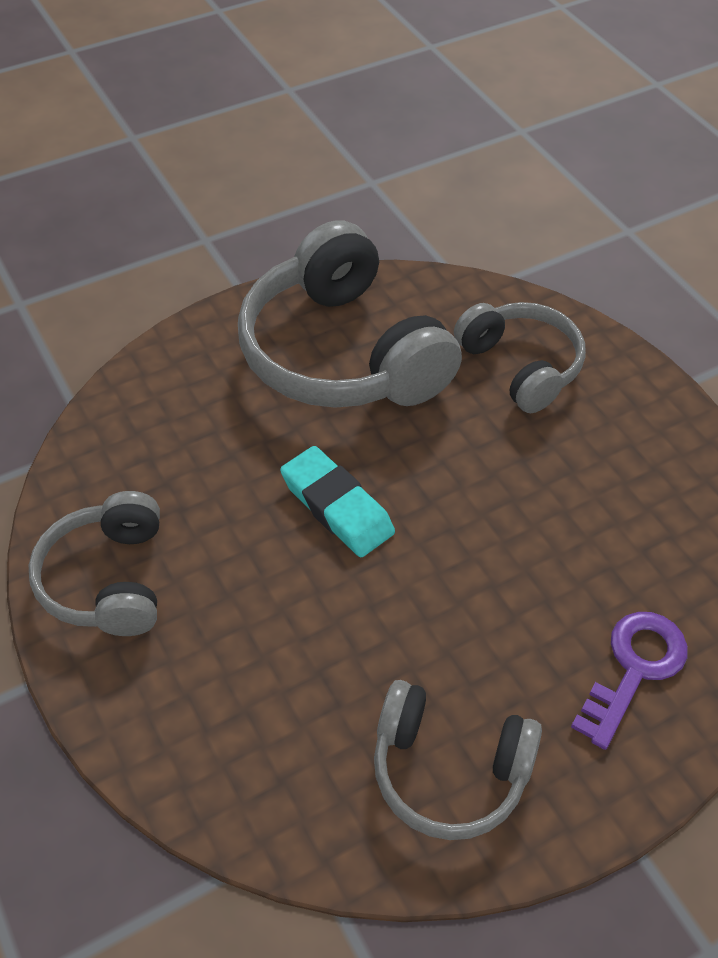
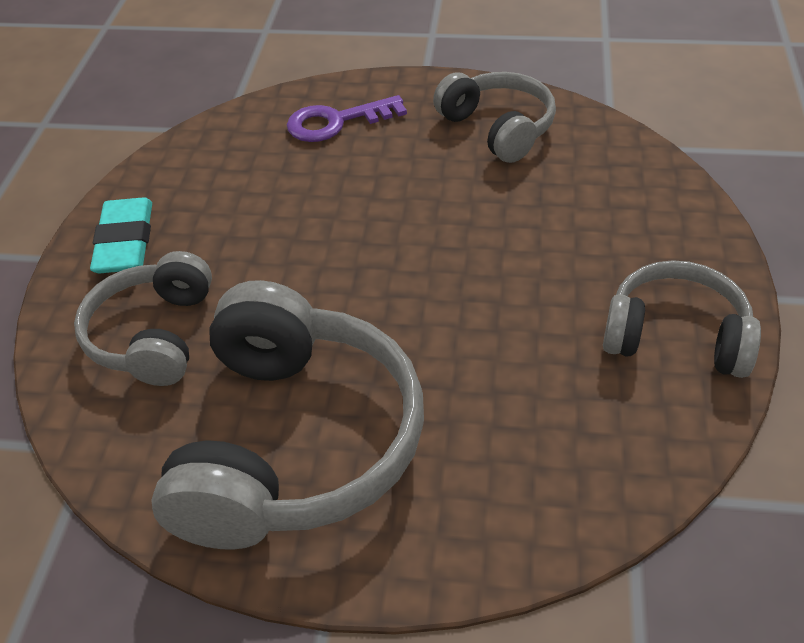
camera: 140 degrees left, 5 degrees down
grey headphones [29,491,160,636] -> grey headphones turned 105 degrees counterclockwise [603,260,761,378]
turquoise eraser [280,446,395,557] -> turquoise eraser moved to [90,197,152,273]

